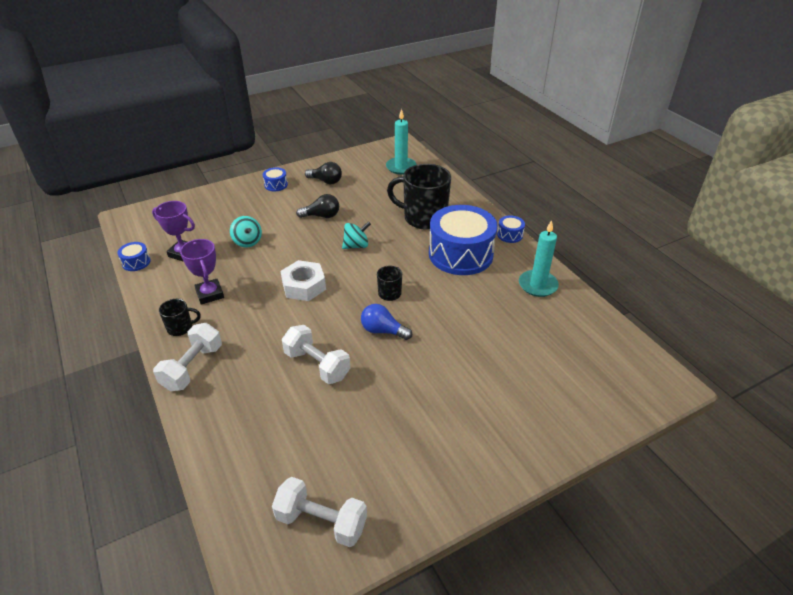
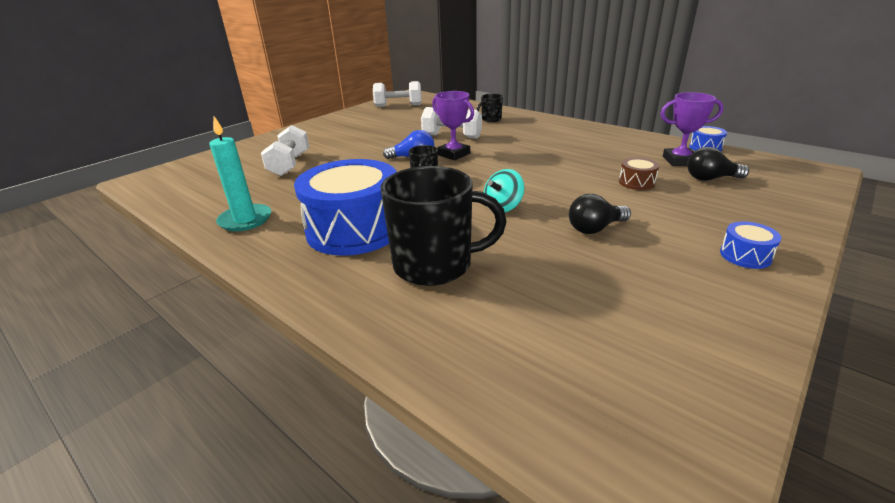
camera: 160 degrees right, 10 degrees down
white dumbbell [153,323,222,391] -> white dumbbell moved to [261,125,309,176]
black mug [159,299,201,336] -> black mug moved to [477,94,503,122]
purple trophy [180,239,224,305] -> purple trophy moved to [432,91,474,160]
turquoise spinning top [230,216,262,248] -> brown drum [619,157,659,190]
white nut [280,260,326,301] -> none
black light bulb [305,162,342,184] -> black light bulb moved to [687,147,749,181]
turquoise candle [386,109,417,174] -> none
blue drum [497,215,525,243] -> none

